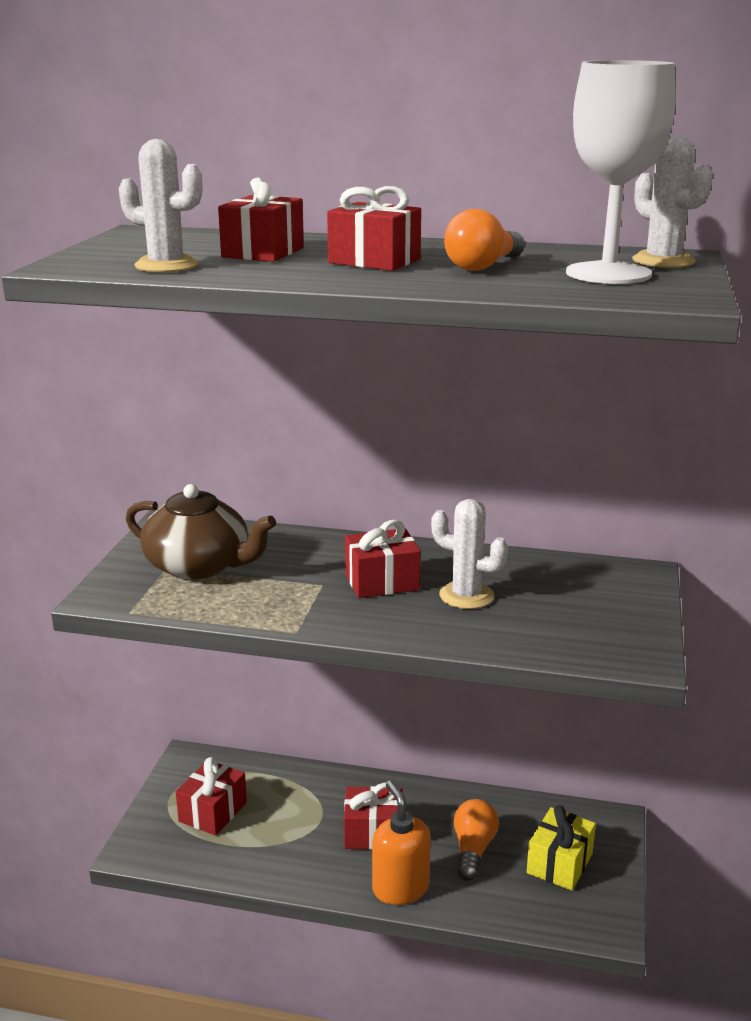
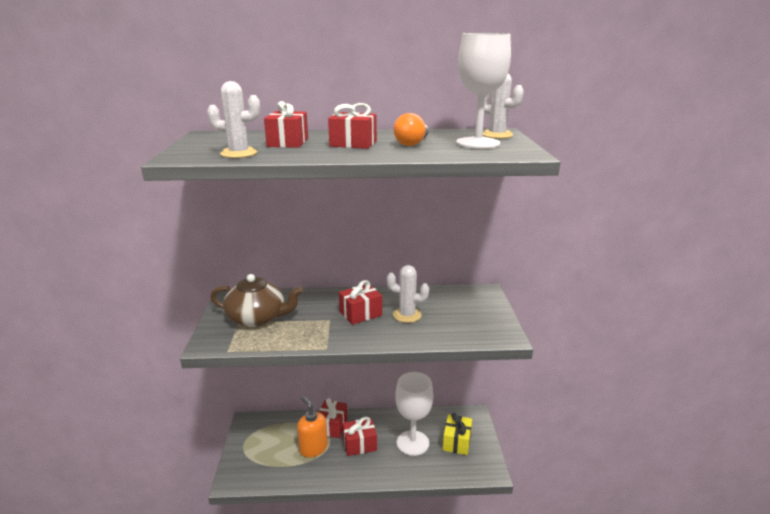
camera: 15 degrees left, 0 degrees up
red gift [176,757,247,836] -> red gift moved to [319,398,347,438]
orange soap dispenser [372,780,431,905] -> orange soap dispenser moved to [297,396,328,458]
orange light bulb [454,799,499,881] -> white goblet [395,372,433,456]

